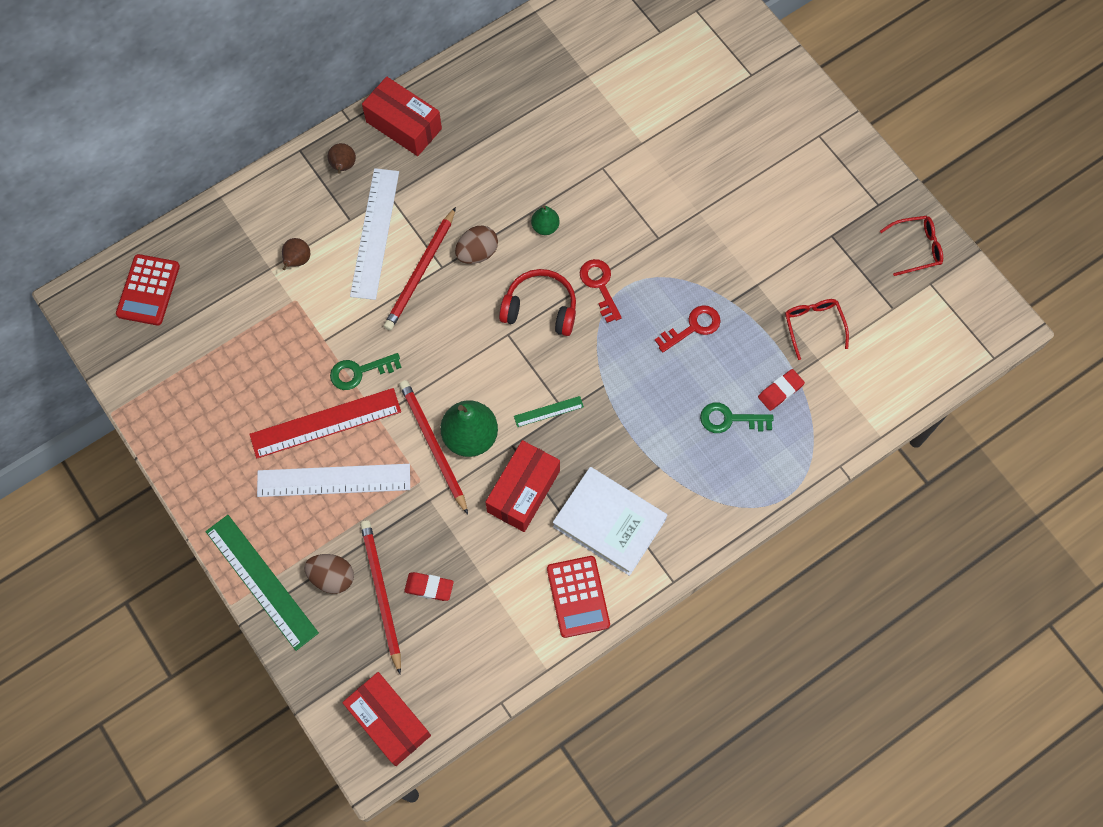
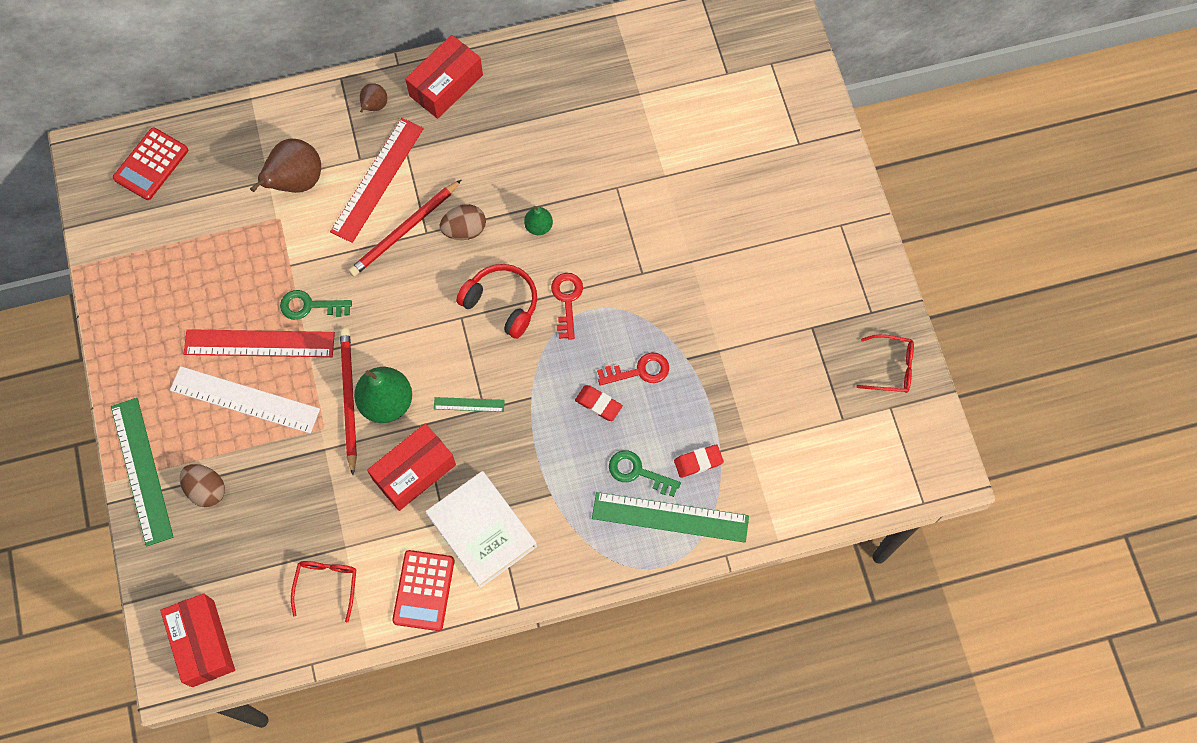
camera: 20 degrees right, 0 degrees up
brown pear [282,238,310,270] -> brown pear [250,138,321,193], size x1.90
white ruler [350,168,399,300] -> red ruler [330,118,424,243]
red pencil [360,520,401,674] -> none
red box [362,76,442,156] -> red box turned 75 degrees clockwise [405,35,483,119]
red eraser [404,572,454,601] -> red eraser moved to [575,385,623,421]
red glasses [785,299,849,360] -> red glasses moved to [291,561,356,622]
none -> green ruler [592,492,749,543]

